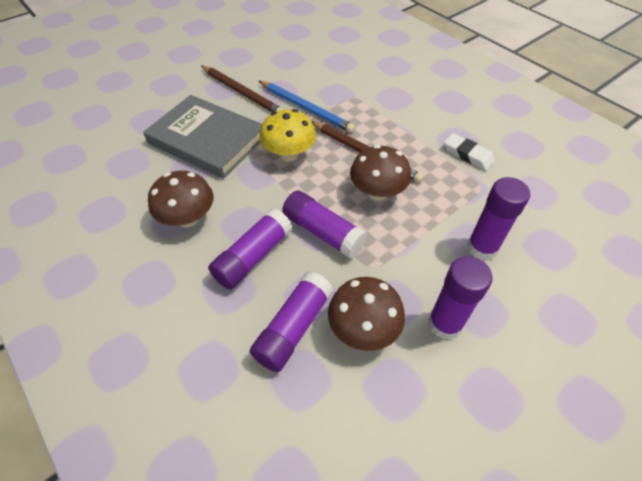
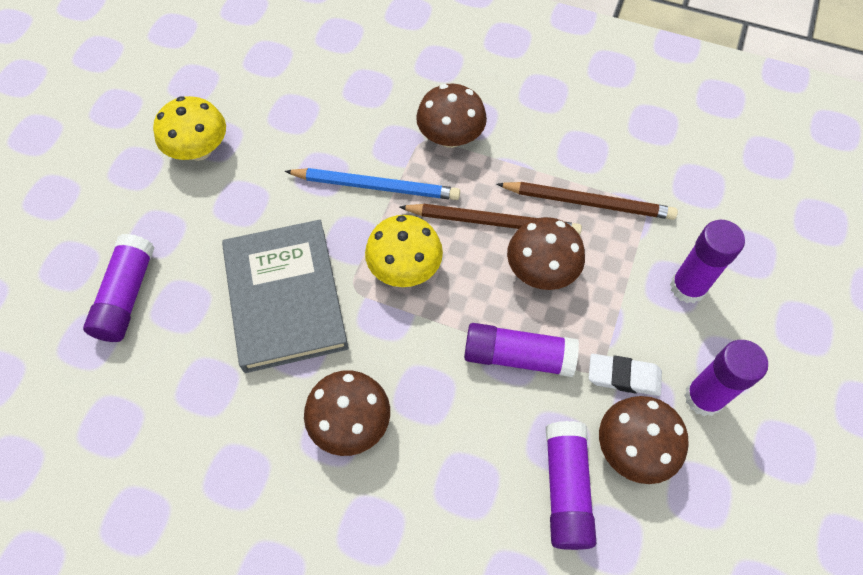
camera: 30 degrees left, 10 degrees up
grey book [143,95,262,179] -> grey book turned 75 degrees clockwise [222,220,349,373]
brown pencil [202,66,284,112] -> brown pencil moved to [497,182,678,220]
purple glue stick [208,208,292,289] -> purple glue stick moved to [83,234,155,342]
white eraser [444,133,495,171] -> white eraser moved to [589,354,662,396]
none -> yellow mushroom [153,96,226,161]
none -> brown mushroom [416,84,487,148]

